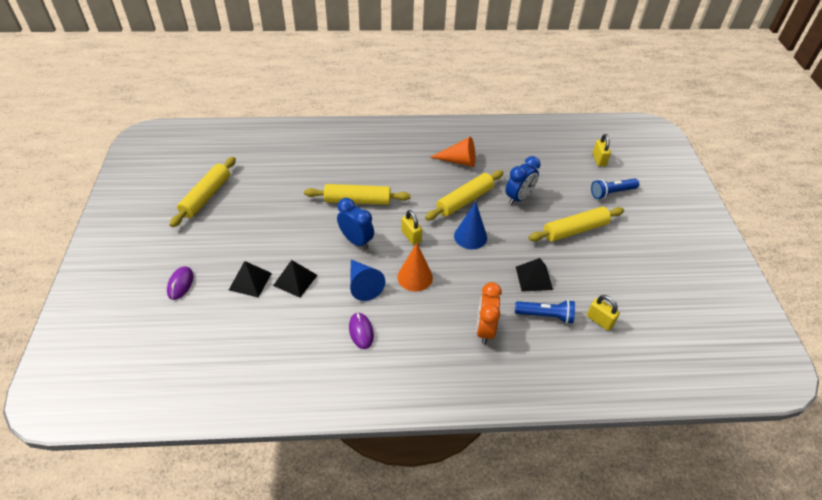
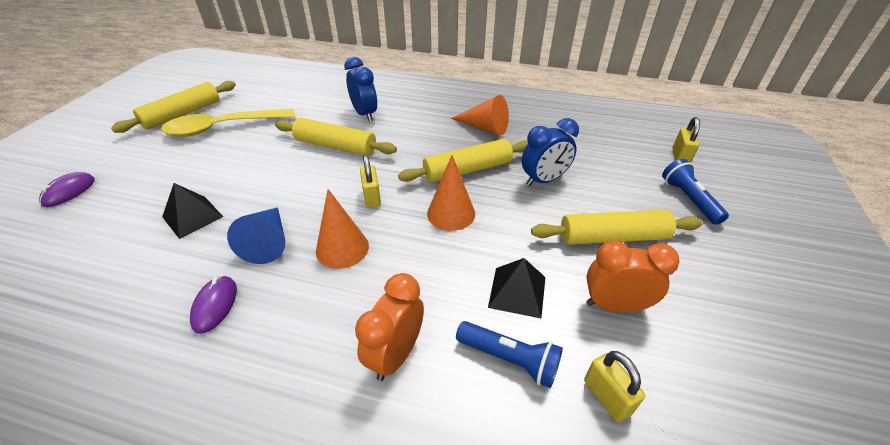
camera: 20 degrees right, 5 degrees down
black pyramid [229,261,272,298] -> none
blue clock [337,198,374,249] -> blue clock moved to [344,57,377,122]
blue cone [454,202,487,249] -> orange cone [427,155,475,231]
blue flashlight [591,178,639,199] -> blue flashlight turned 75 degrees clockwise [662,159,729,225]
none -> yellow spoon [161,109,295,137]
none -> orange clock [586,241,680,313]

